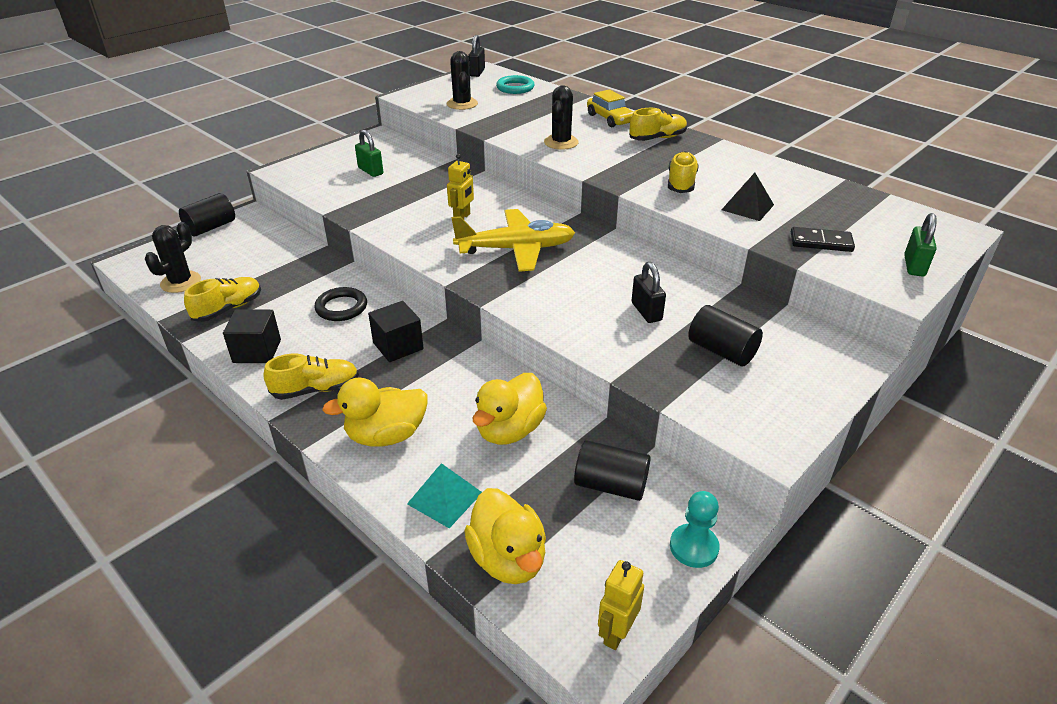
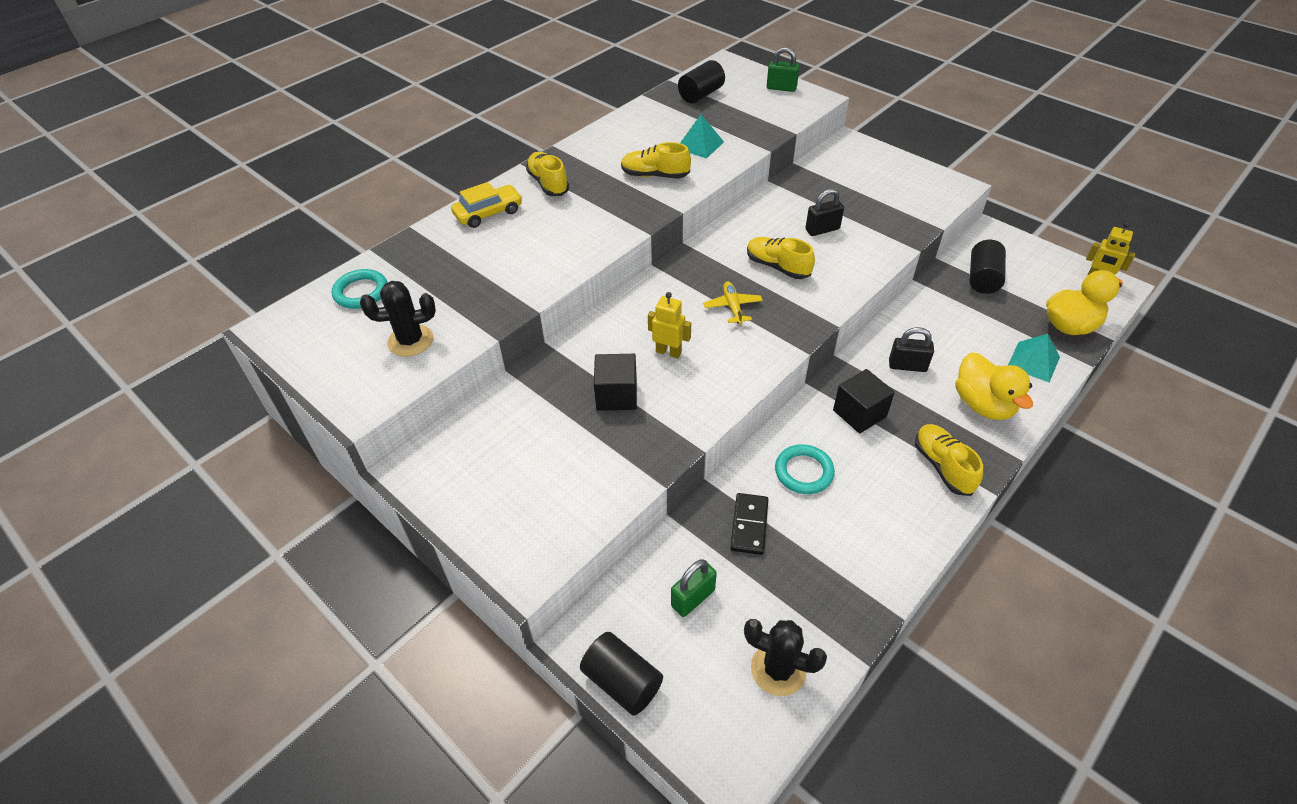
camera: 90 degrees left, 10 degrees up
yellow shoe [184,277,261,322] -> yellow shoe moved to [747,237,815,279]
black cube [223,309,281,363] -> black cube moved to [594,354,637,411]
black ring [314,287,367,321] -> turquoise ring [775,444,835,494]
green padlock [355,130,383,177] -> green padlock moved to [671,559,717,617]
yellow plane [451,209,575,272] -> yellow plane [703,281,763,324], size x0.49
black padlock [468,35,485,77] -> black padlock moved to [889,327,934,372]
yellow duck [473,373,547,445] -> none
black cactus [544,85,579,150] -> none
turquoise pawn [670,491,720,568] -> none
black cylinder [688,305,763,367] -> black cylinder moved to [678,60,725,103]
black pyramid [722,173,774,221] -> turquoise pyramid [680,114,724,159]
black domino [791,227,855,252] -> black domino moved to [730,493,769,555]

